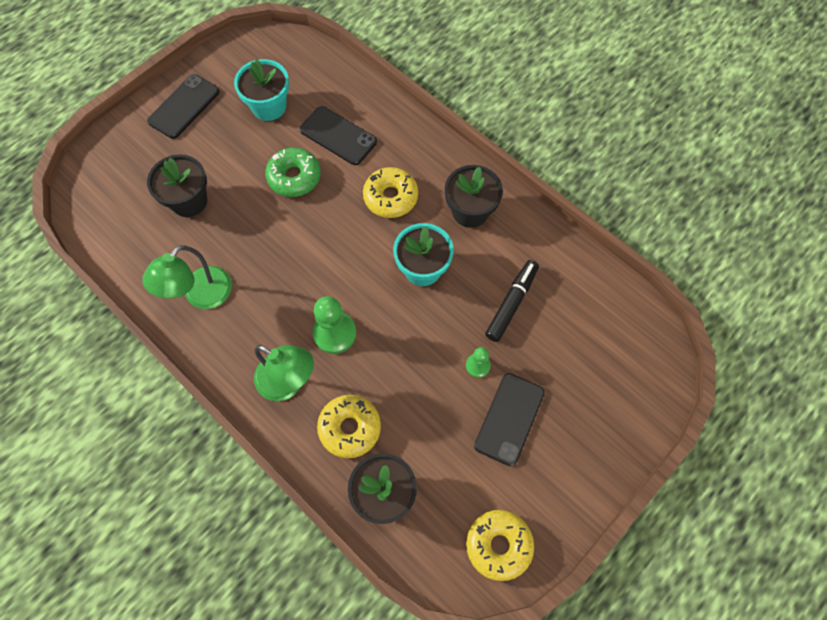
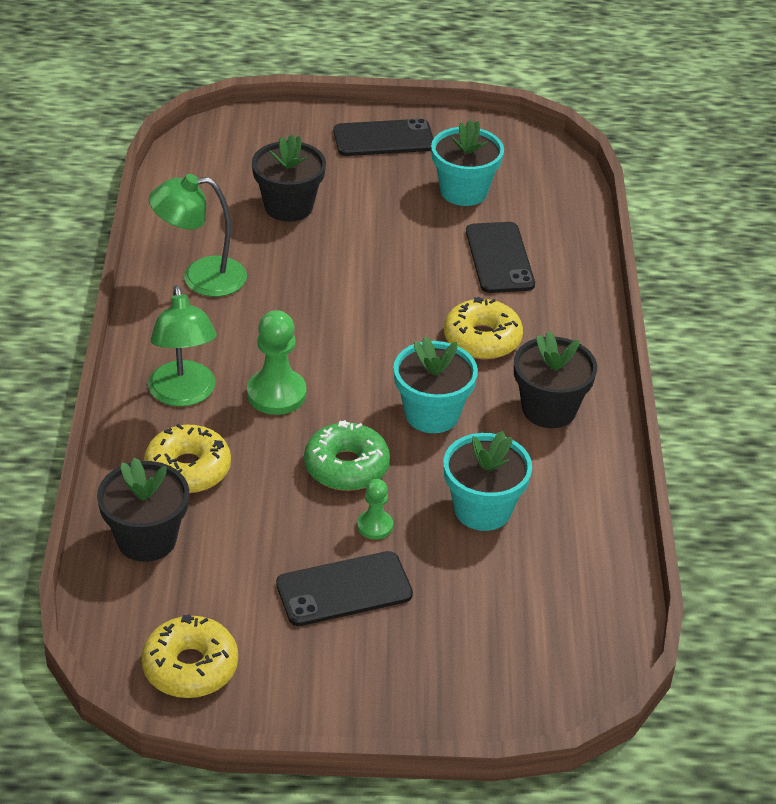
camera: 45 degrees right, 25 degrees down
green donut [265,147,321,197] -> green donut moved to [304,420,390,491]
black marker [485,260,539,342] -> turquoise flower pot [444,431,532,531]

